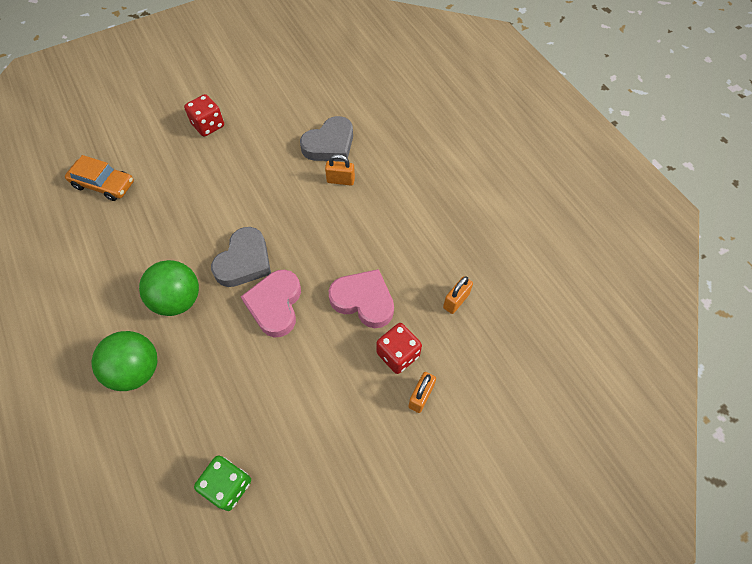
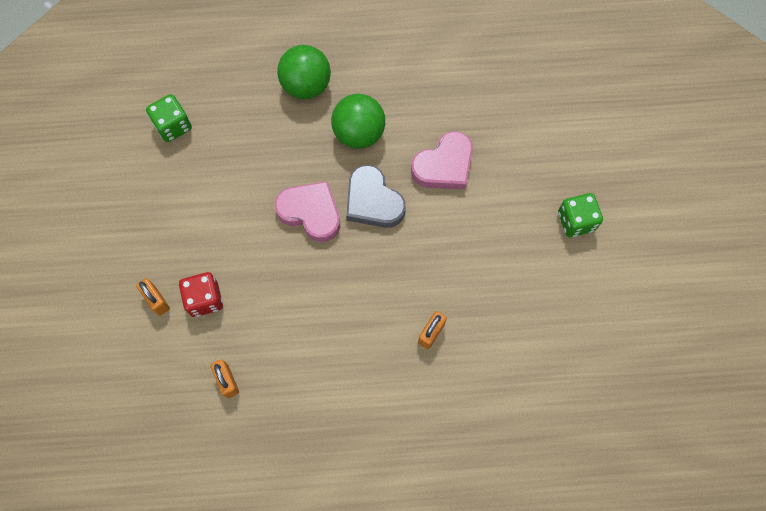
camera: 115 degrees right, 10 degrees up
orange car [65,155,134,201] -> none
red dice [184,94,224,137] -> green dice [558,193,603,237]
grey heart [300,116,353,161] -> none
pink heart [329,269,394,328] -> pink heart moved to [411,131,473,190]

